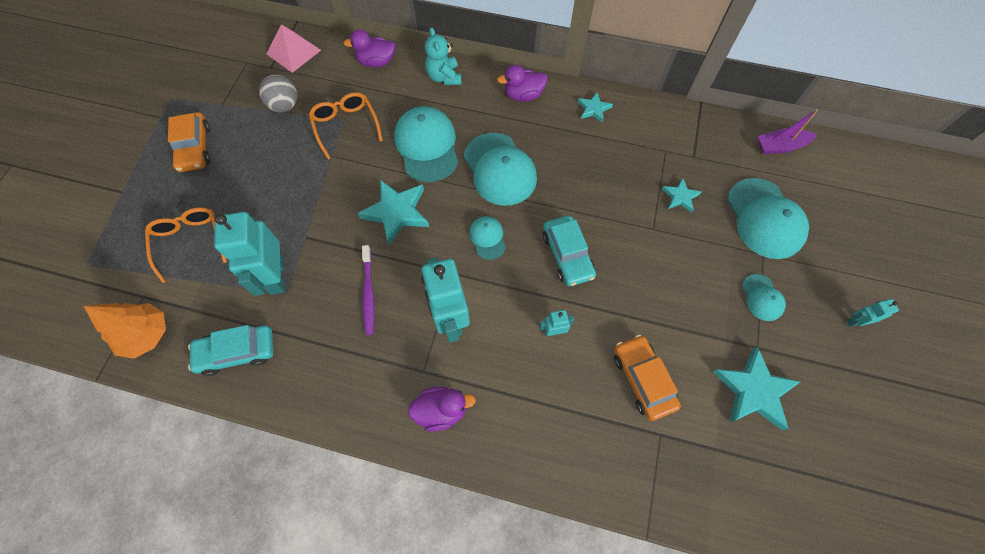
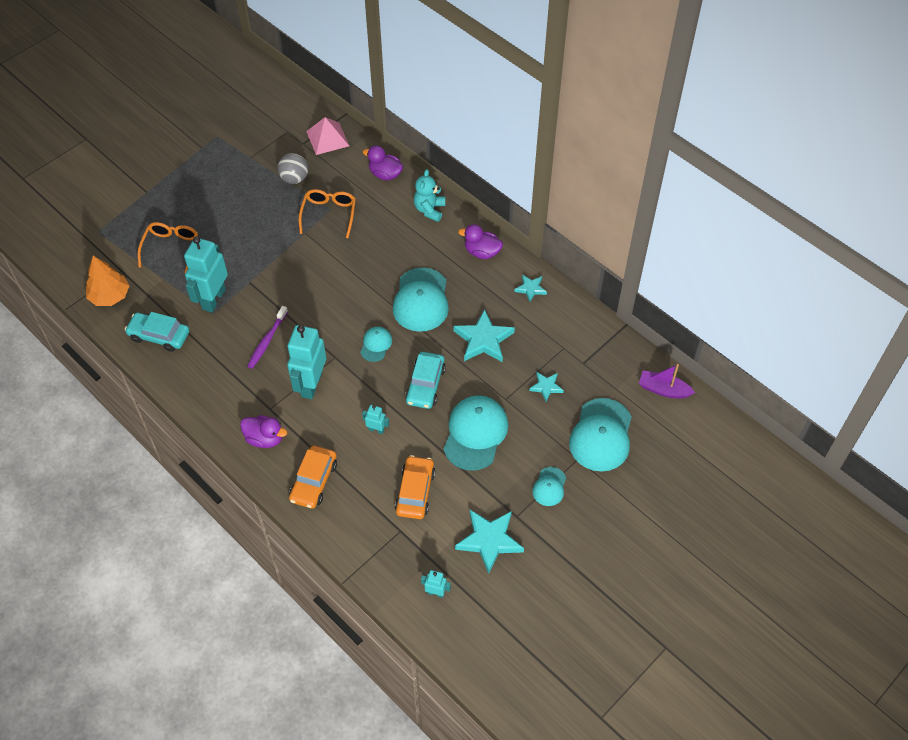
camera: 30 degrees right, 10 degrees down
orange car [168,112,211,172] -> orange car moved to [289,446,337,509]
turquoise star [358,180,429,245] -> turquoise star moved to [453,309,515,362]
turquoise cap [394,106,458,182] -> turquoise cap moved to [443,395,508,471]
turquoise robot [847,299,899,327] -> turquoise robot moved to [421,570,451,598]

